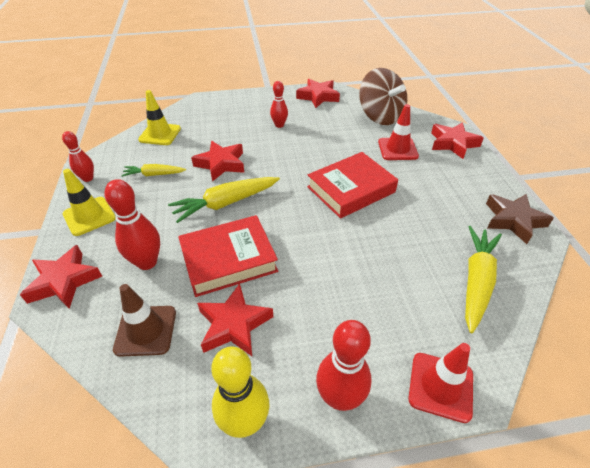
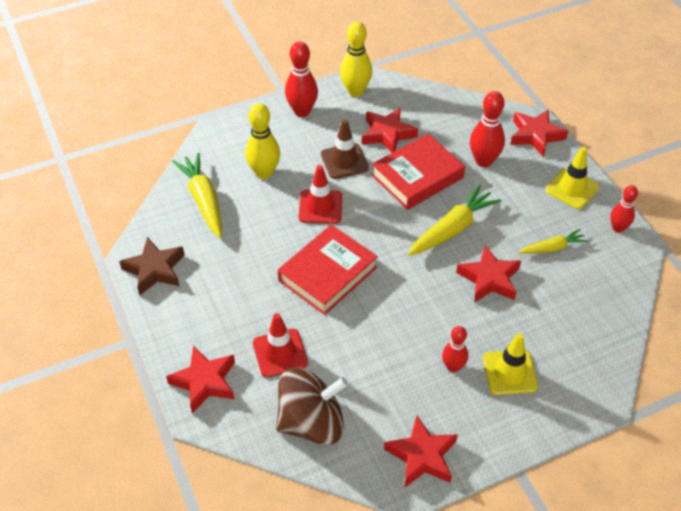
camera: 165 degrees right, 5 degrees up
brown traffic cone [113,284,176,357] -> brown traffic cone moved to [321,119,369,179]
yellow traffic cone [138,90,181,145] -> yellow traffic cone moved to [483,333,538,395]
brown spinning top [359,68,407,125] -> brown spinning top turned 120 degrees clockwise [276,368,348,445]
red traffic cone [408,343,473,423] -> red traffic cone moved to [299,165,342,224]
yellow carrot [465,226,502,333] -> yellow carrot turned 150 degrees clockwise [172,153,222,238]
none -> yellow bowling pin [245,103,280,179]

